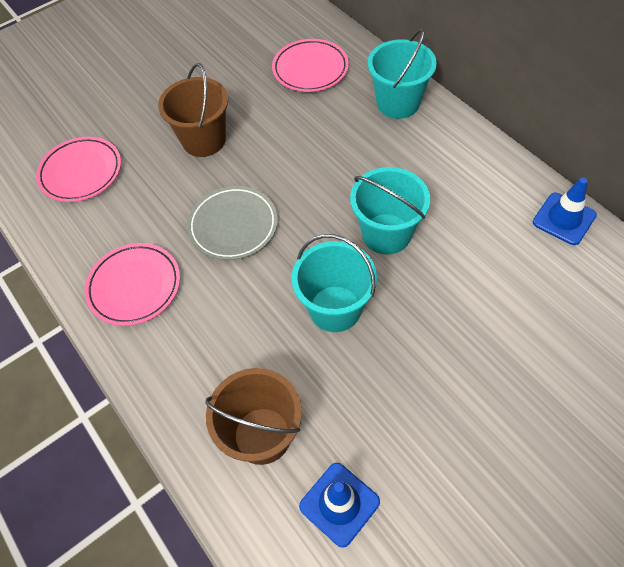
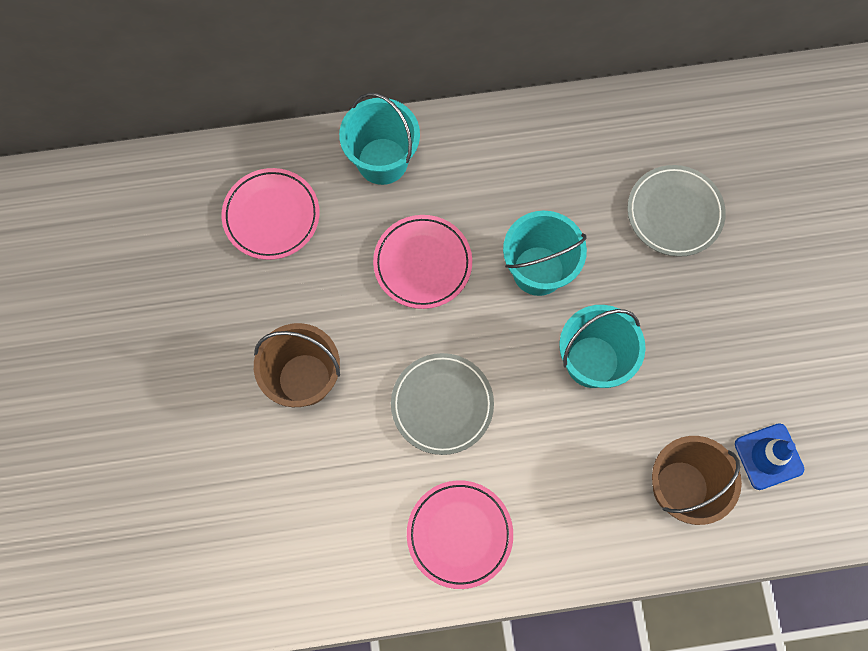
camera: 65 degrees left, 15 degrees up
pink plate [36,137,121,202] -> pink plate moved to [373,215,472,309]
blue traffic cone [533,177,597,245] -> none
none -> grey plate [627,165,726,257]

